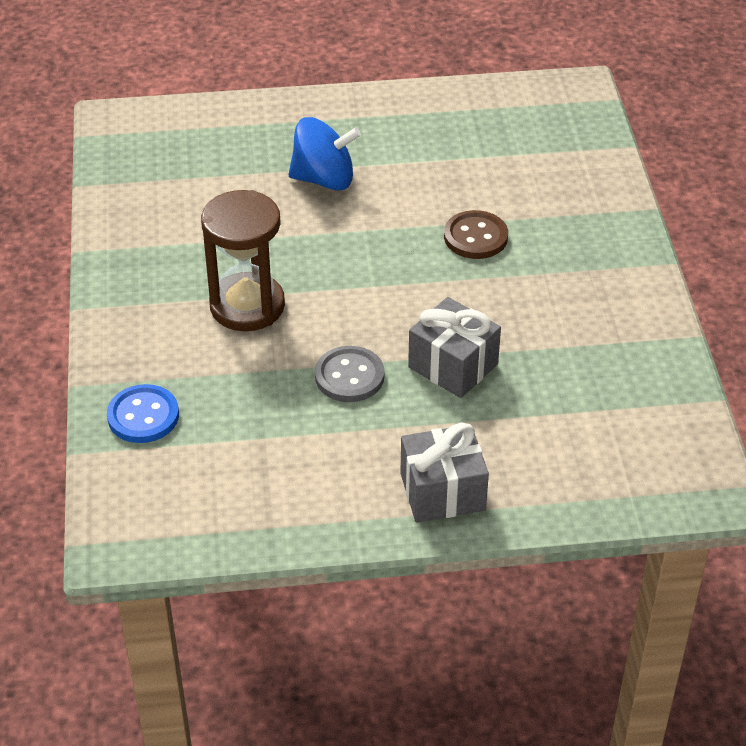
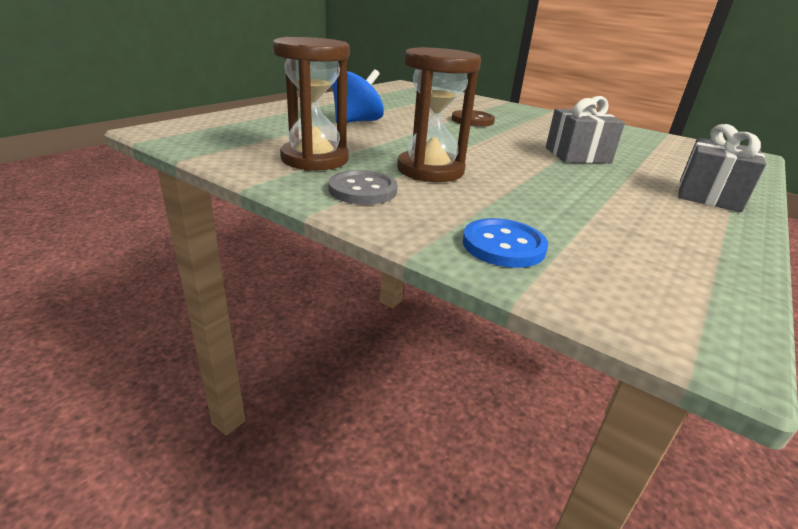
camera: 50 degrees left, 15 degrees down
grey button [315,346,385,402] -> grey button moved to [328,170,397,205]
none -> brown hourglass [273,37,350,171]

